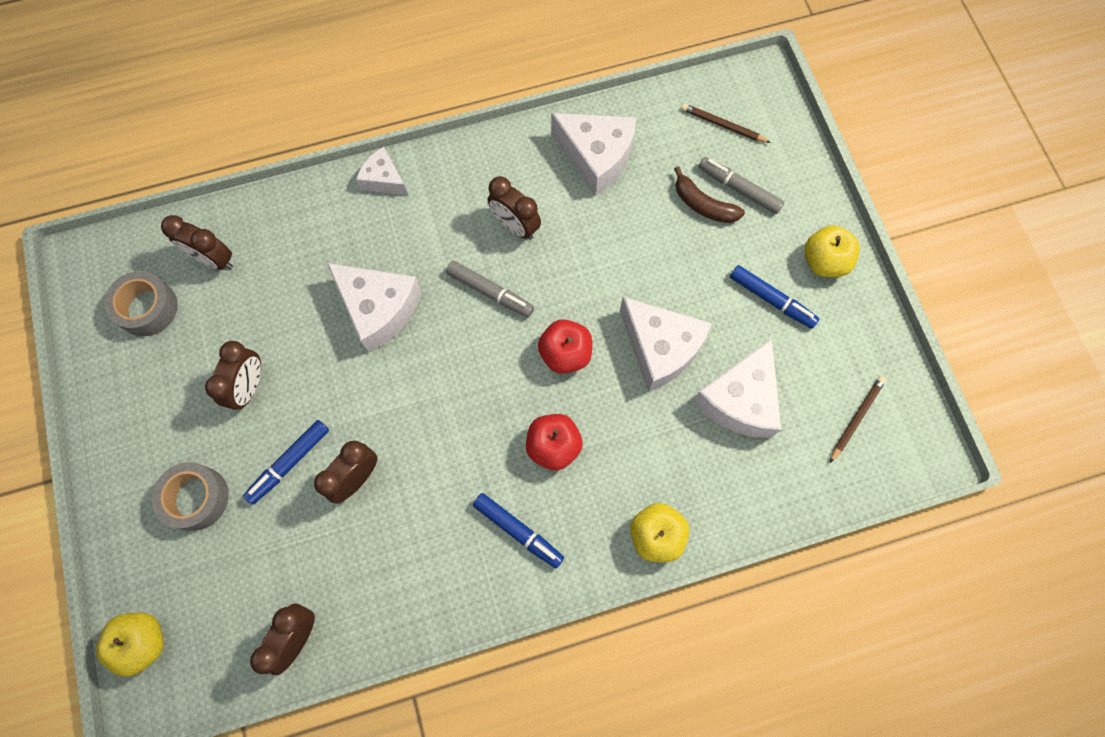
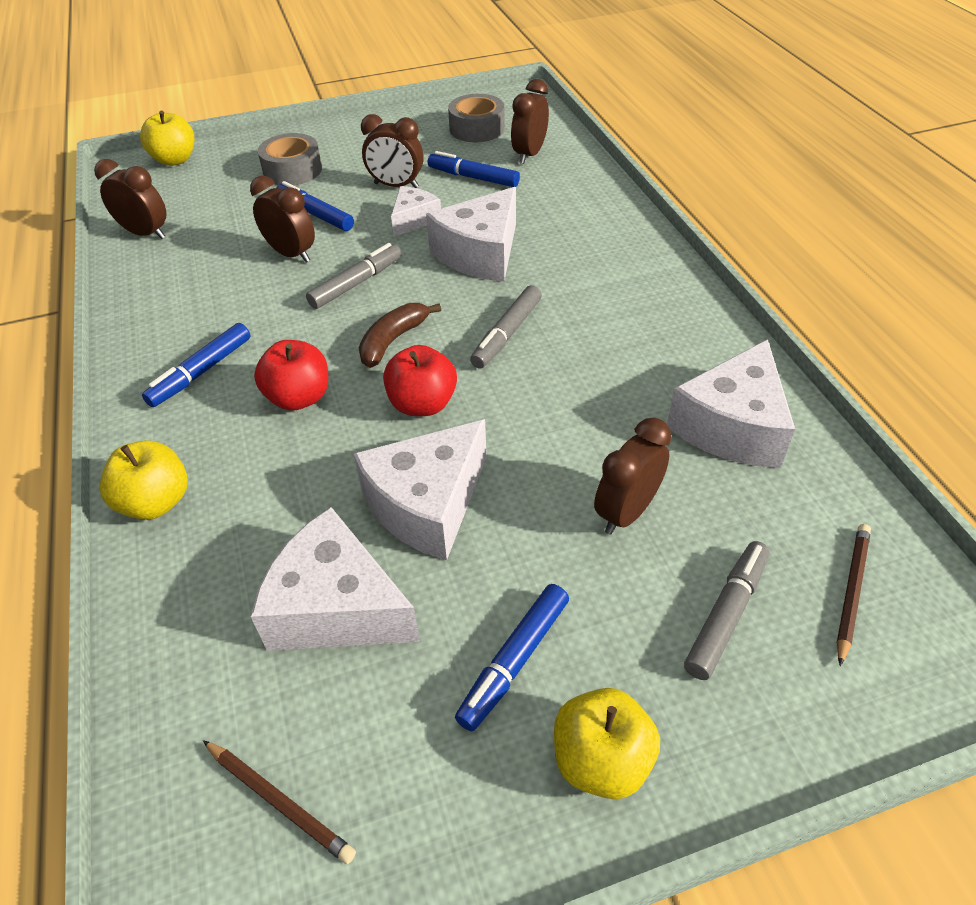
camera: 90 degrees right, 25 degrees down
white cheese [356,147,408,195] -> white cheese moved to [391,186,441,237]
brown clock [487,176,541,240] -> brown clock moved to [594,418,671,534]
brown banana [674,166,745,223] -> brown banana moved to [359,303,441,368]
none -> grey marker [306,243,402,309]
none -> blue marker [428,151,520,187]

